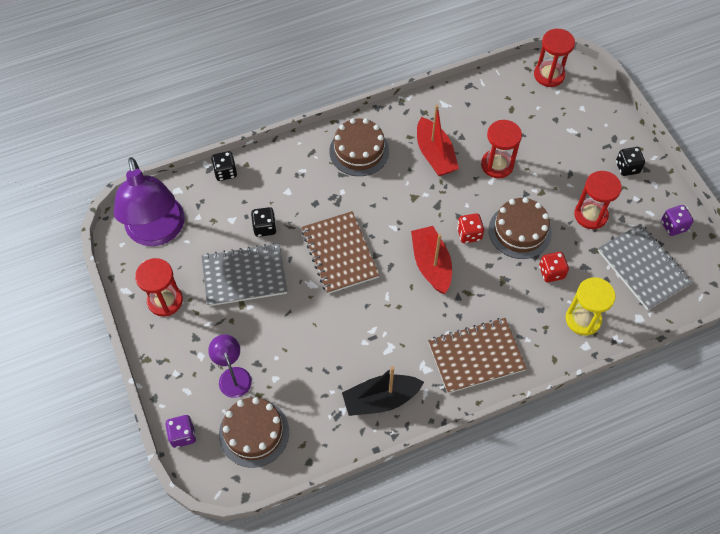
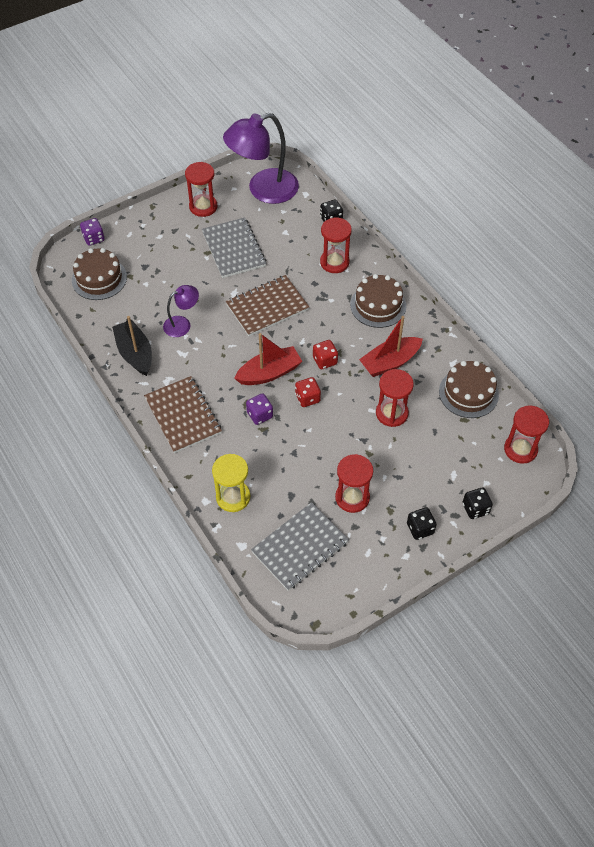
camera: 80 degrees right, 5 degrees down
purple lamp [208,334,252,398] -> purple lamp moved to [163,285,199,337]
black dice [251,207,277,237] -> black dice moved to [463,488,493,519]
brown cake [489,197,552,259] -> brown cake moved to [439,361,499,418]
red dice [539,252,569,283] -> red dice moved to [313,340,338,369]
purple dice [661,205,694,236] -> purple dice moved to [246,394,273,425]
none -> red hourglass [320,217,352,273]

